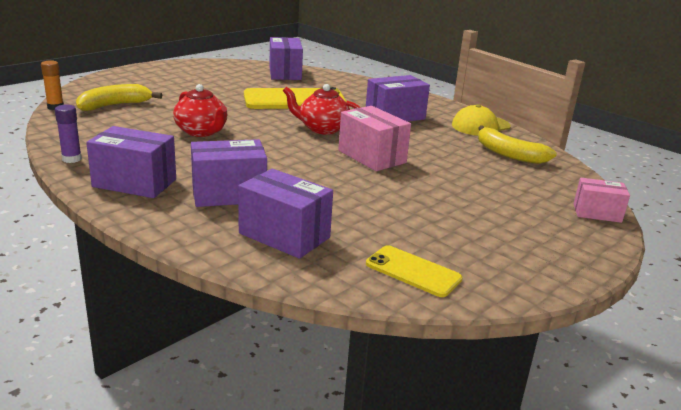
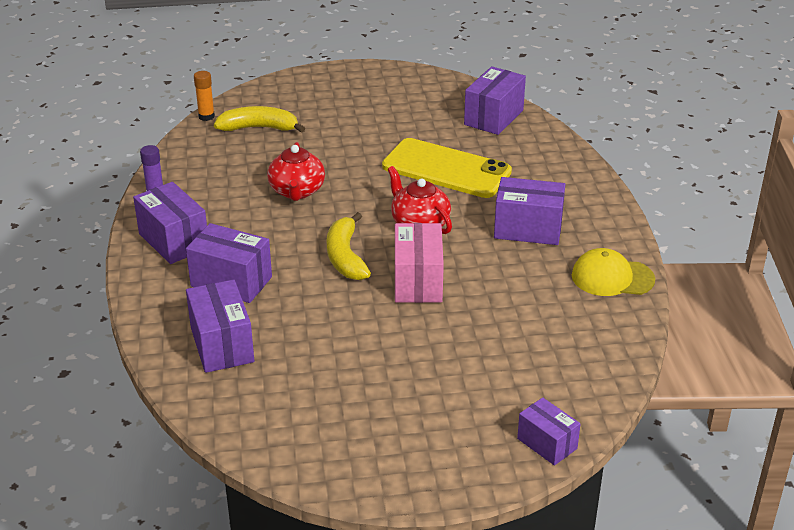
camera: 40 degrees right, 10 degrees up
yellow phone [366,245,463,297] -> none
yellow banana [478,126,557,164] -> yellow banana moved to [327,212,371,280]
pink box [573,178,630,223] -> purple box [517,398,581,465]

